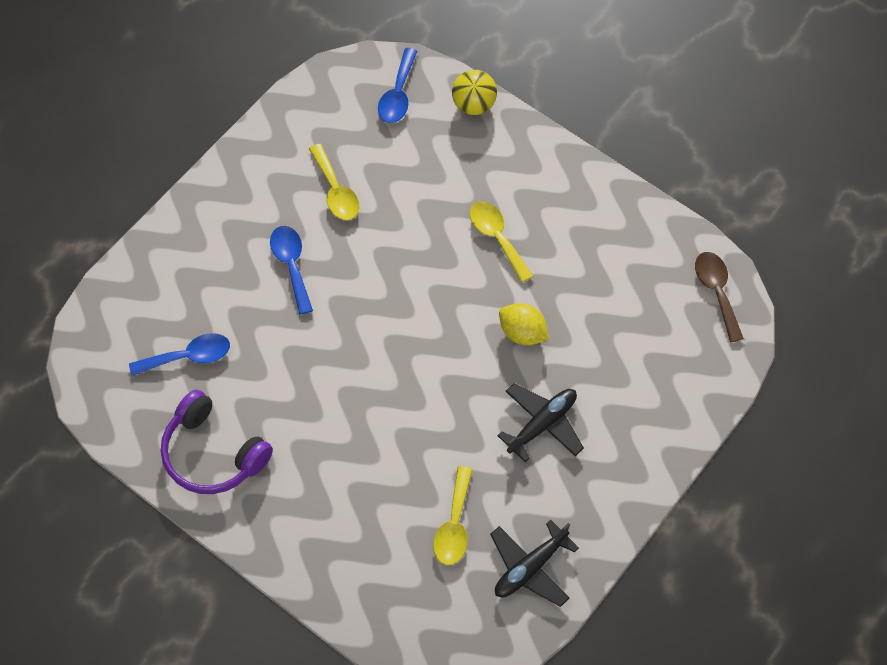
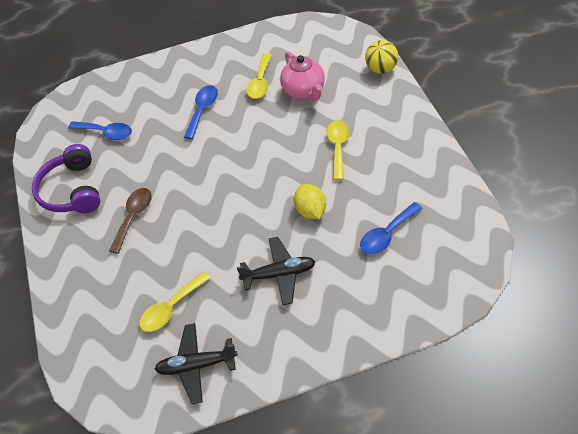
camera: 40 degrees right, 10 degrees down
blue spoon [378,48,417,123] -> blue spoon moved to [360,202,423,254]
brown spoon [695,252,744,342] -> brown spoon moved to [109,188,152,254]
none -> pink teapot [280,51,325,101]

